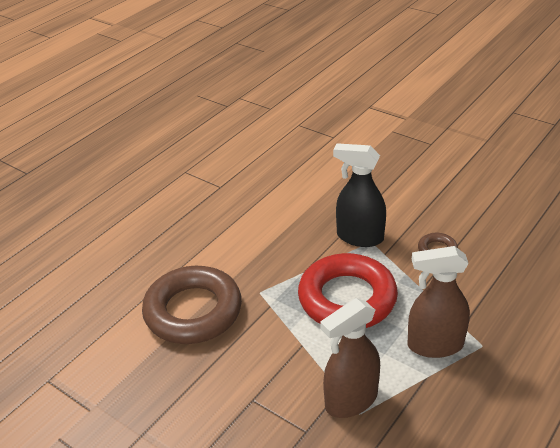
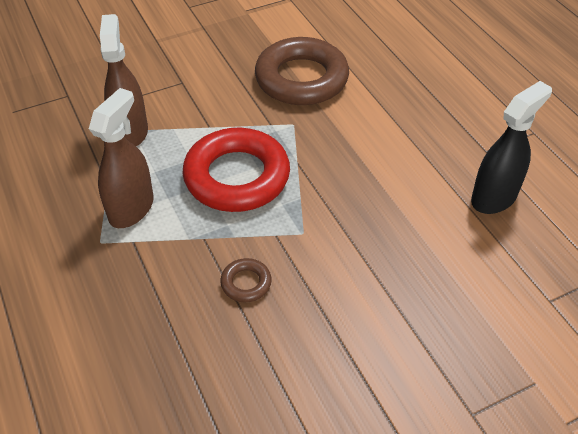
camera: 115 degrees right, 10 degrees up
black spray bottle [333,143,386,247] -> black spray bottle moved to [471,81,552,214]

